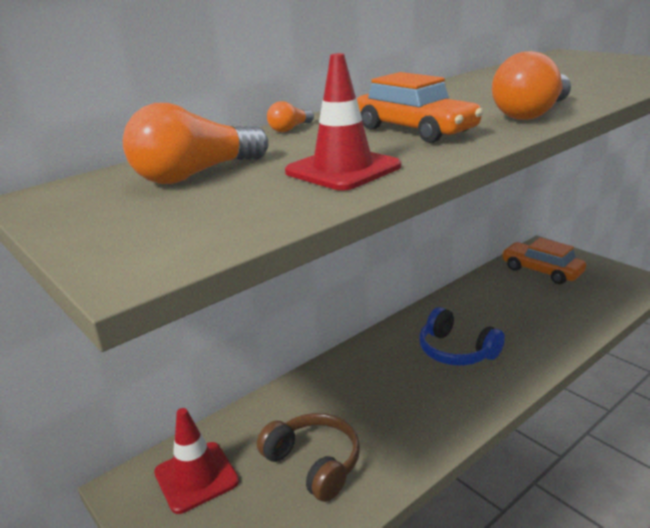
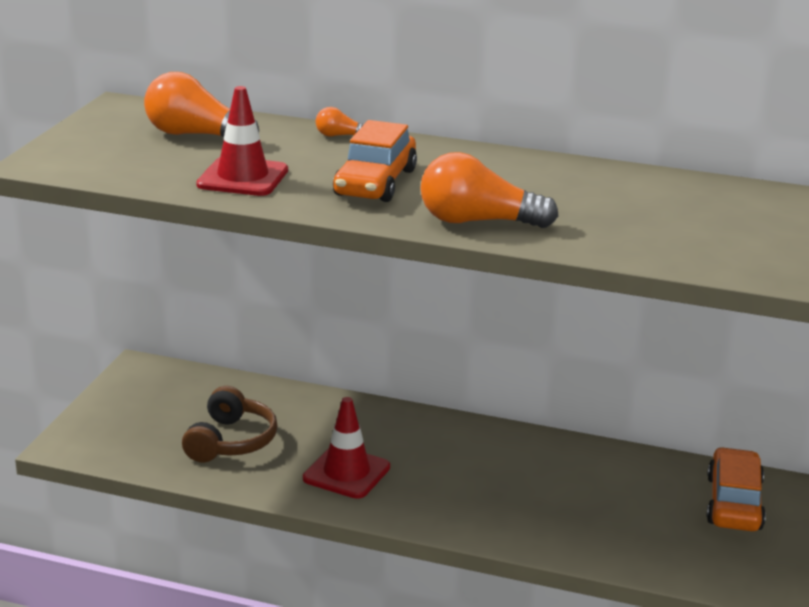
camera: 55 degrees right, 0 degrees up
red traffic cone [154,408,239,514] -> red traffic cone moved to [303,397,390,499]
blue headphones [419,307,505,365] -> none

